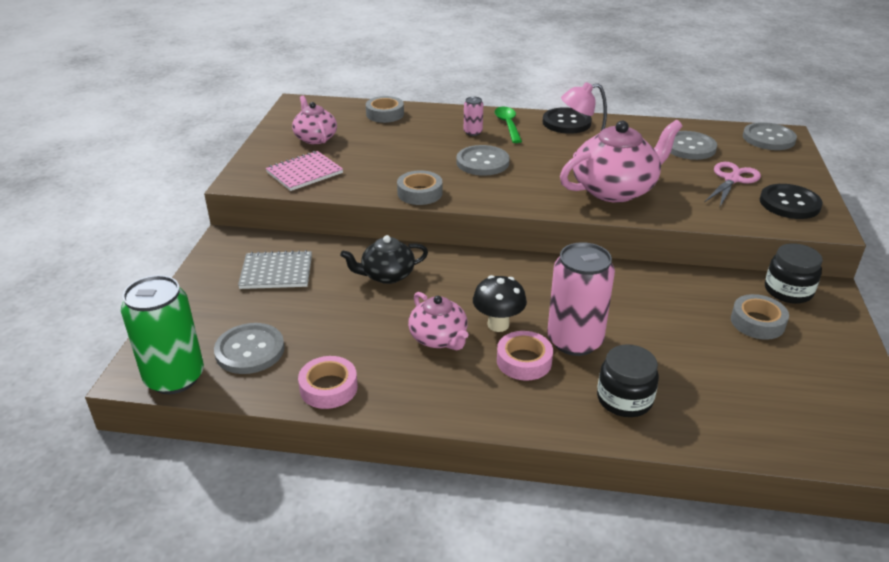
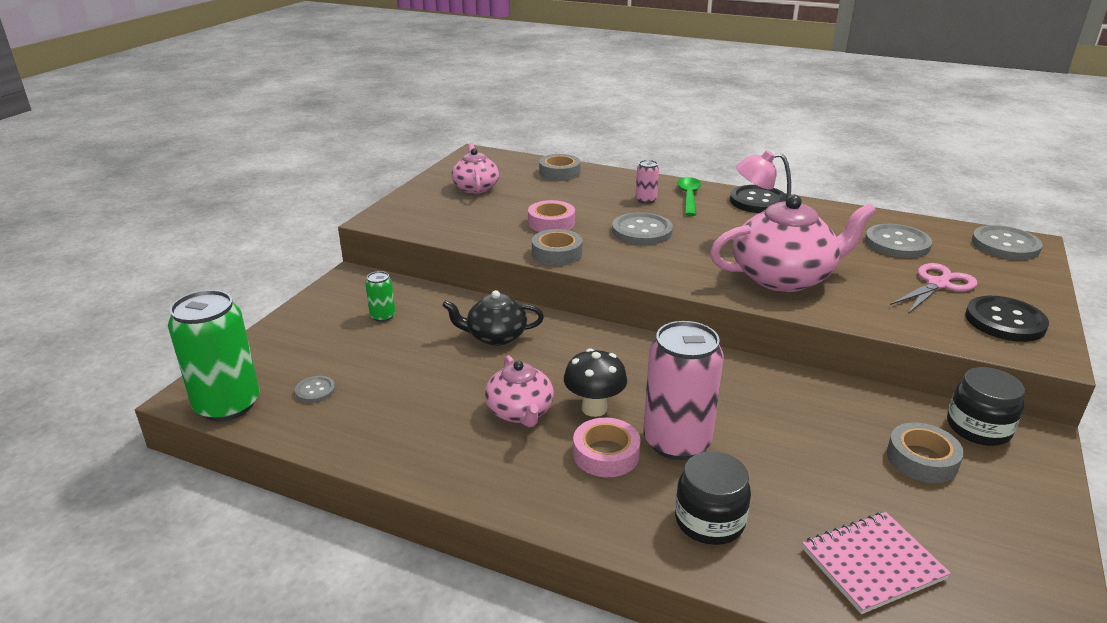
camera: 15 degrees right, 5 degrees down
grey button [214,323,285,374] -> grey button [295,376,335,403], size x0.52
grey notebook [238,250,312,289] -> green can [365,271,395,322]
pink notebook [266,151,343,191] -> pink notebook moved to [802,512,951,614]
pink tape [298,356,358,409] -> pink tape moved to [528,200,575,232]

